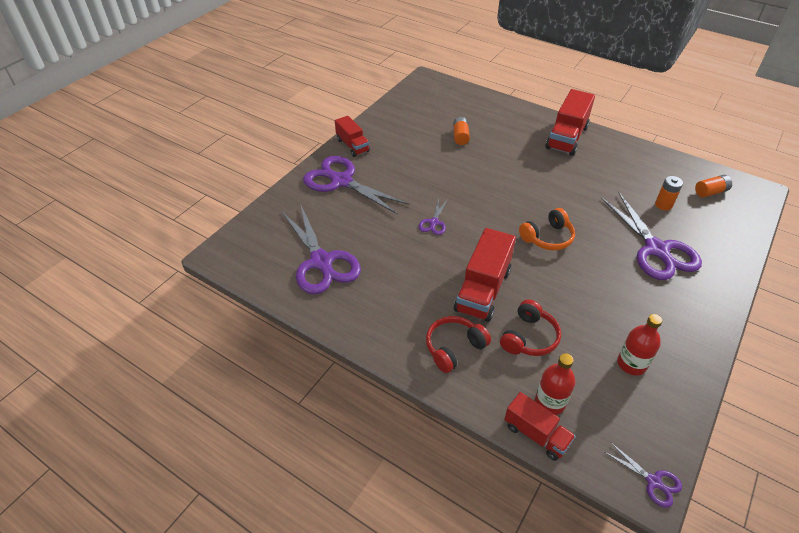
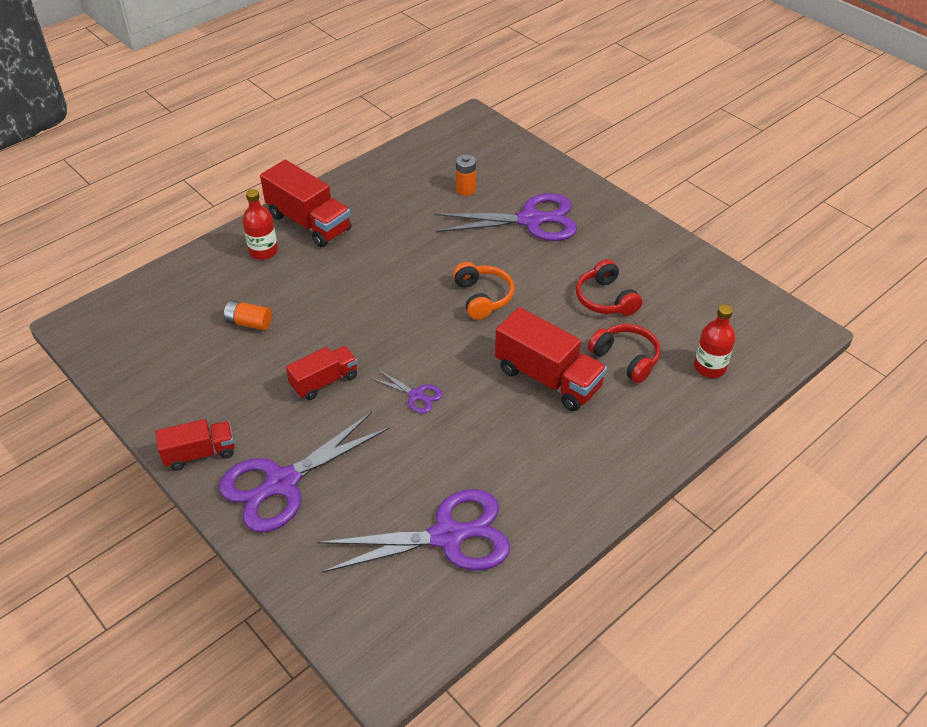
camera: 75 degrees left, 0 degrees up
red headphones [426,316,491,373] -> red headphones moved to [576,259,642,316]
red truck [504,392,575,461] -> red truck moved to [286,346,358,400]
purple scissors [605,443,682,508] -> none
red bottle [617,314,662,375] -> red bottle moved to [242,189,278,260]
orange battery [695,175,732,197] -> none

